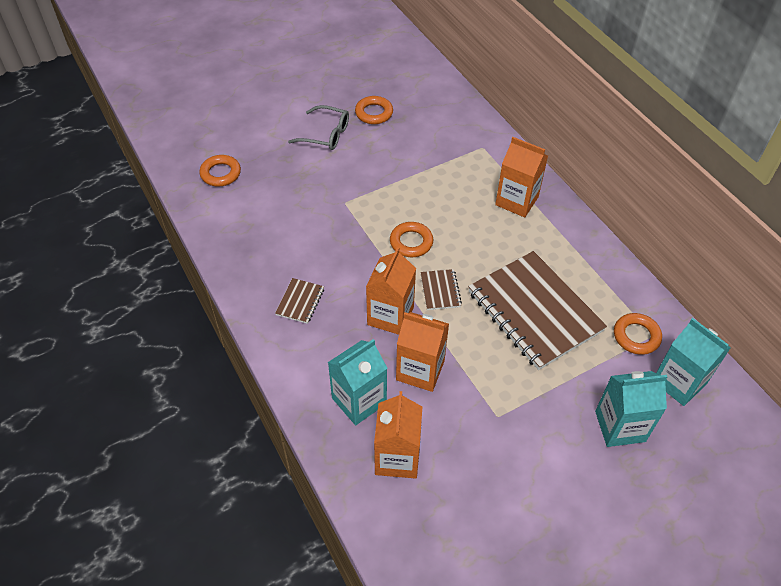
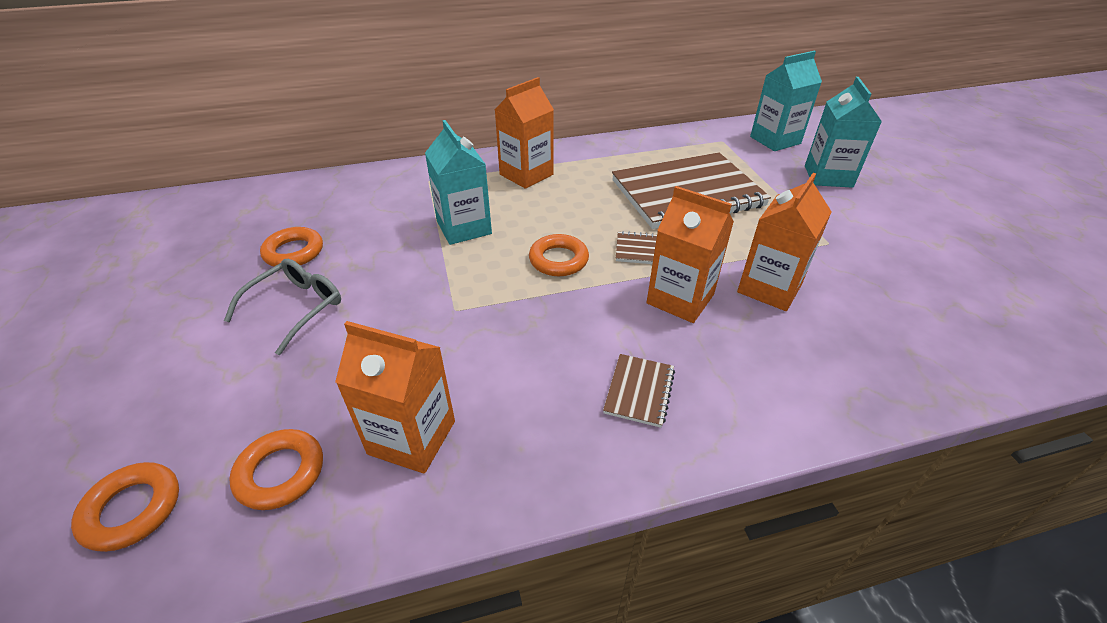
camera: 75 degrees left, 10 degrees down
brown notebook [275,278,324,324] -> brown notebook turned 75 degrees clockwise [603,354,675,428]
turquoise carton [328,339,387,425] -> turquoise carton moved to [425,120,492,245]
orange carton [374,391,422,479] -> orange carton moved to [335,321,455,474]
orange ring [614,313,662,355] -> orange ring moved to [71,462,179,552]

